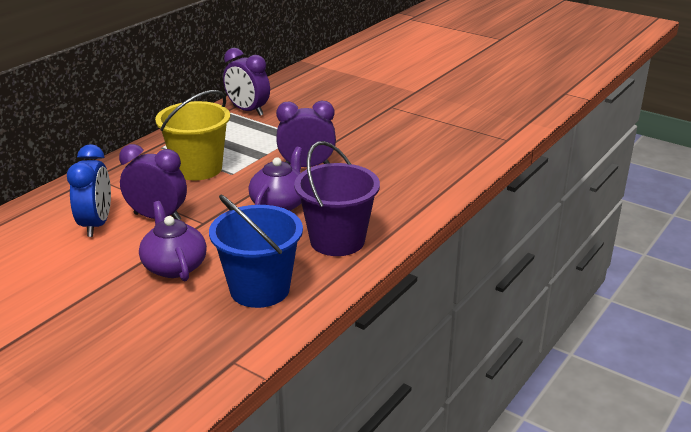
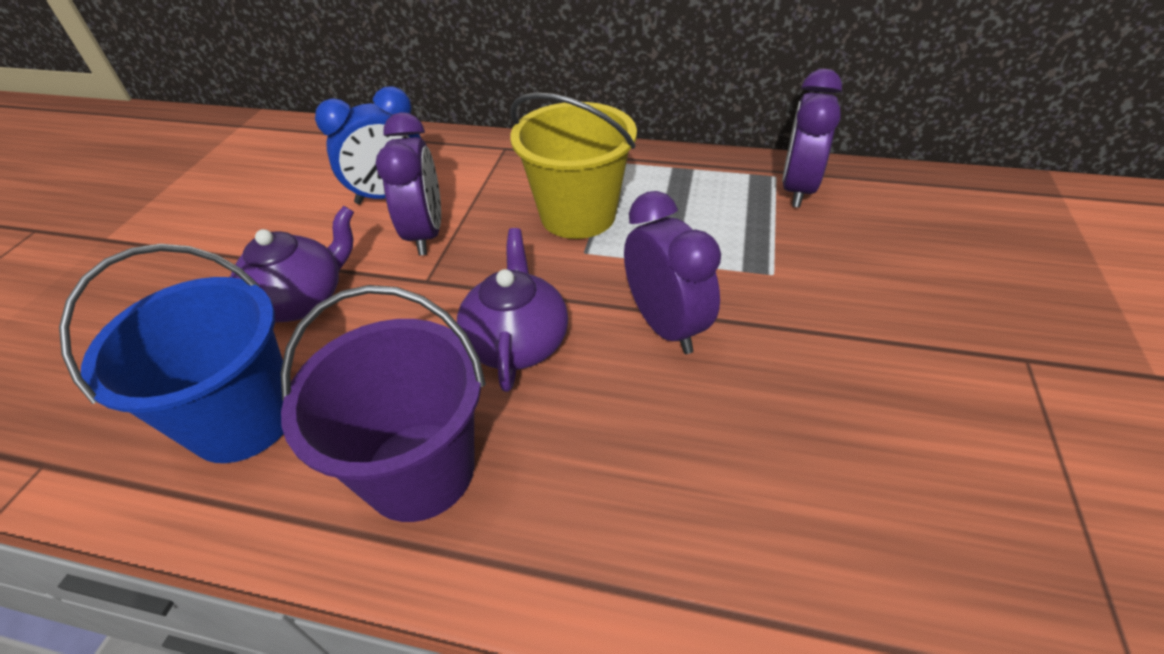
camera: 70 degrees right, 15 degrees up
purple teapot [248,147,302,211] -> purple teapot turned 90 degrees counterclockwise [457,228,568,392]

